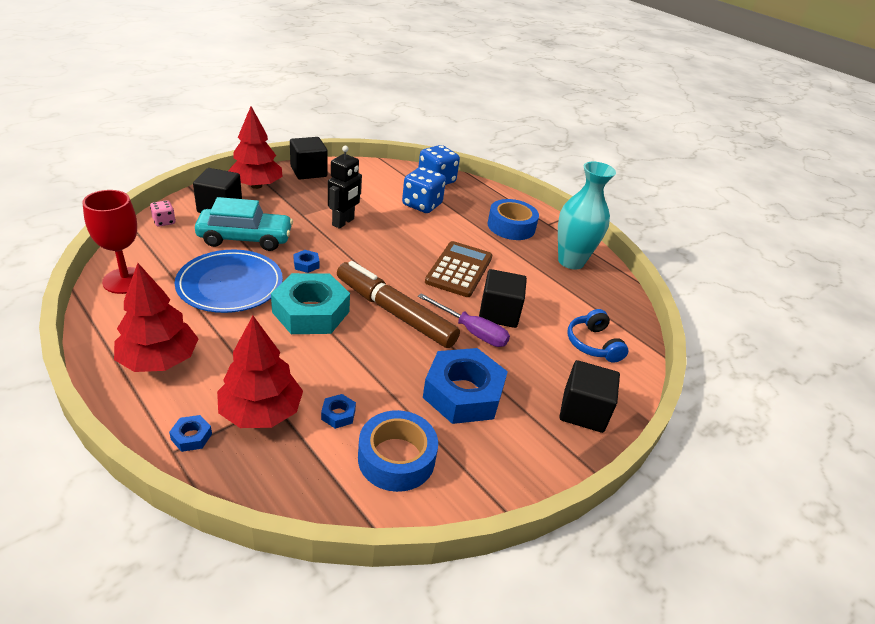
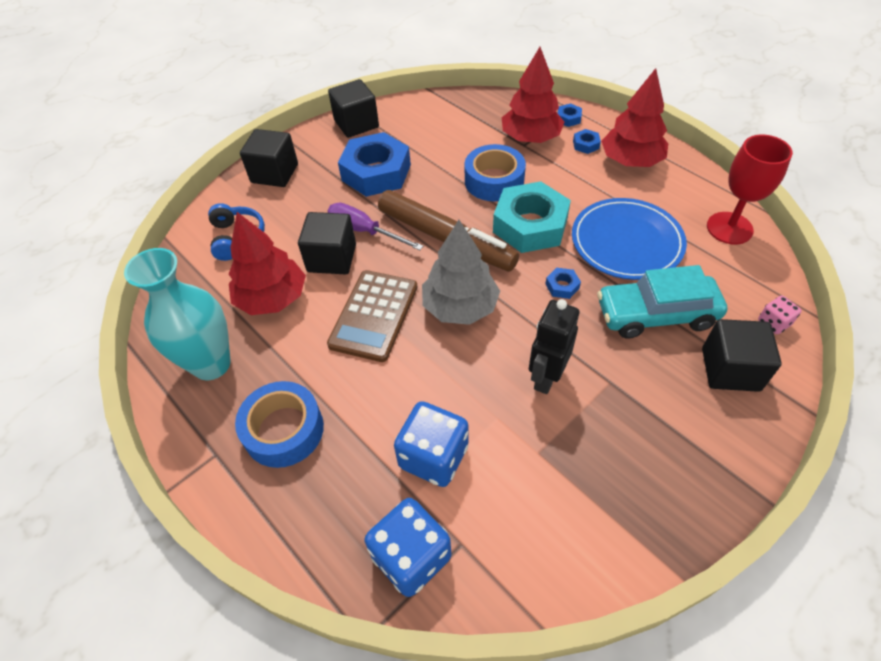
camera: 175 degrees left, 15 degrees up
red tree [228,106,283,189] -> red tree moved to [229,212,306,315]
black cube [290,137,328,179] -> black cube moved to [328,79,379,138]
blue nut [321,394,356,429] -> blue nut moved to [573,129,601,154]
blue tape [358,410,438,492] -> blue tape moved to [465,144,526,201]
none -> grey tree [422,220,500,325]

